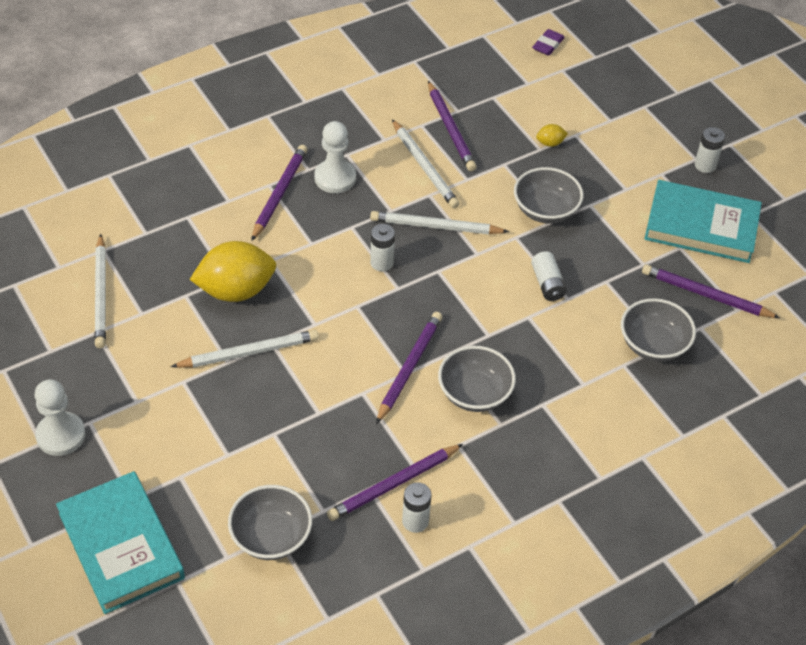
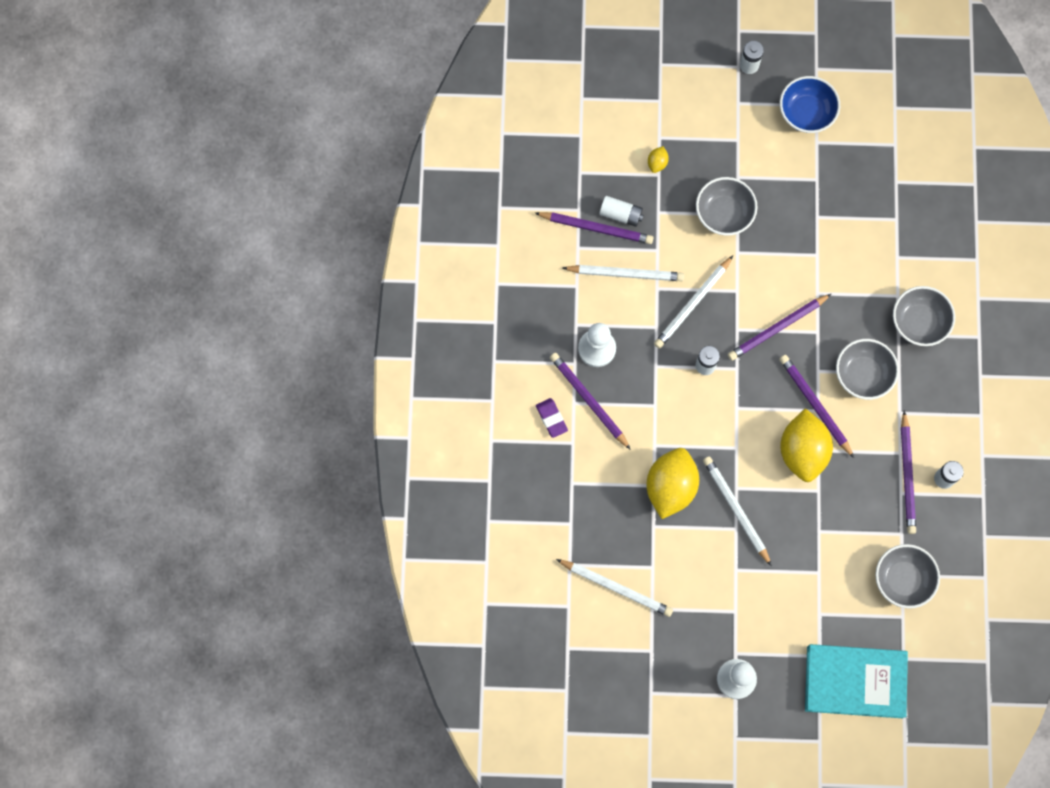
camera: 55 degrees left, 25 degrees up
white pencil [171,330,319,368] -> white pencil turned 45 degrees counterclockwise [703,456,771,566]
white battery [531,251,567,301] -> white battery moved to [599,196,644,227]
purple eraser [532,29,565,56] -> purple eraser moved to [536,398,568,438]
grey bowl [621,298,696,362] -> grey bowl moved to [893,286,955,346]
purple pencil [642,264,780,318] -> purple pencil moved to [728,294,831,361]
turquoise book [644,180,762,263] -> blue bowl [780,76,840,133]
none -> yellow lemon [780,408,833,482]

